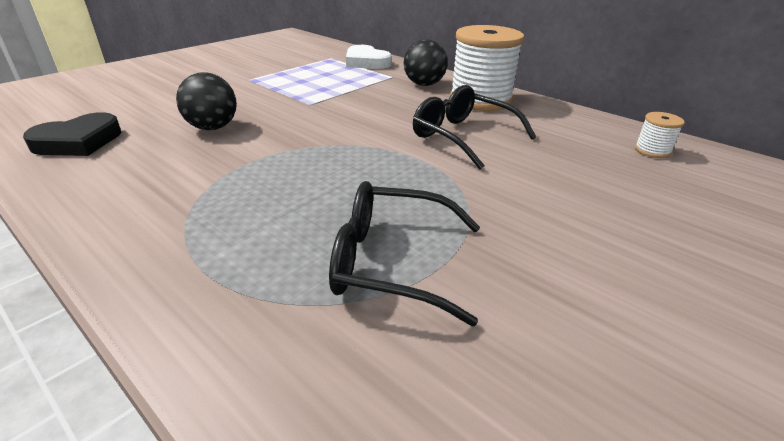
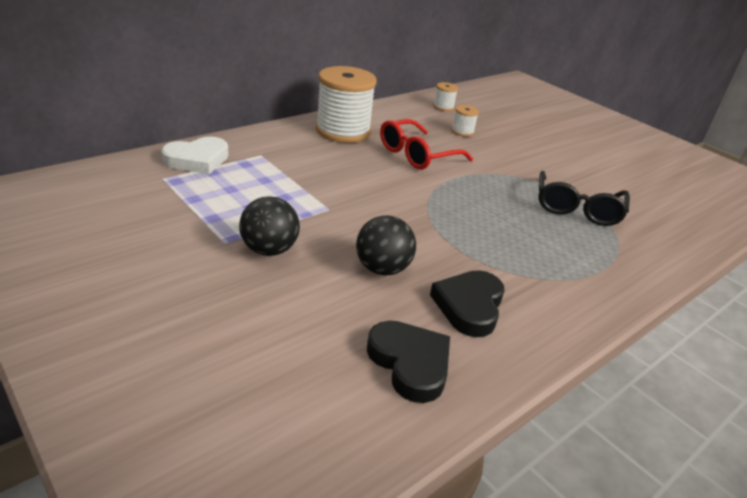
camera: 85 degrees left, 0 degrees up
black ball [404,39,448,86] -> black ball moved to [239,196,300,256]
black glasses [413,85,536,169] -> red glasses [380,119,473,169]
none -> black heart [430,270,505,337]
none -> white spool [451,105,479,137]

